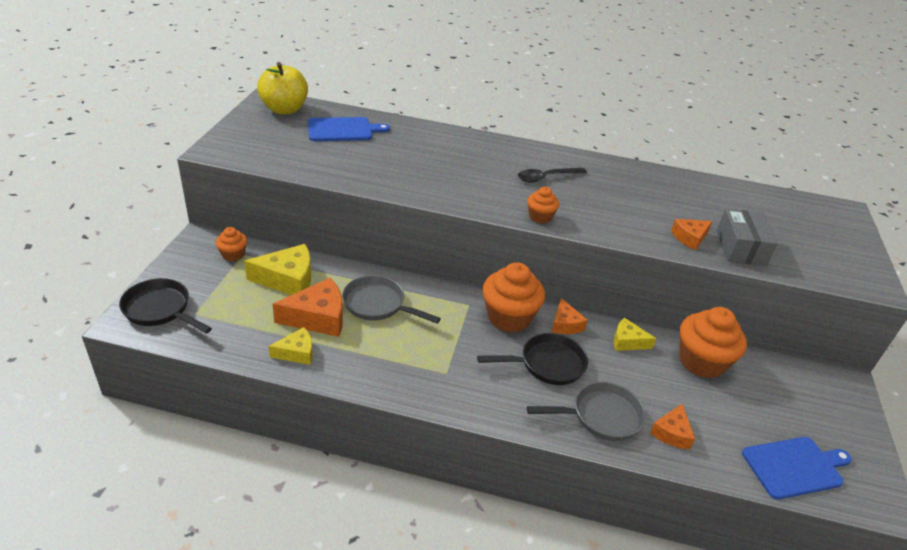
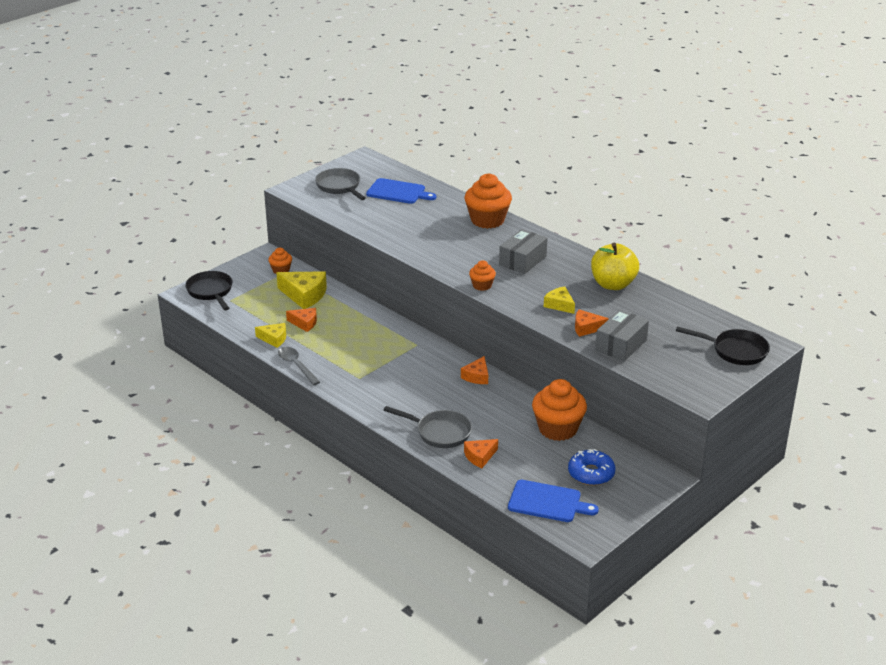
camera: 35 degrees right, 5 degrees down
yellow apple [257,62,308,114] -> yellow apple moved to [591,243,639,290]
orange cheese [272,278,343,337] -> orange cheese [286,308,317,332], size x0.59
grey pan [342,275,441,324] -> grey pan moved to [315,168,366,200]
black pan [477,333,588,385] -> black pan moved to [676,326,770,365]
orange cupcake [482,262,545,332] -> orange cupcake moved to [465,174,512,229]
black spoon [518,168,587,183] -> grey box [499,229,547,274]
yellow cheese [614,318,656,351] -> yellow cheese moved to [544,286,575,314]
none -> grey spoon [278,347,320,385]
none -> blue donut [568,449,616,486]

